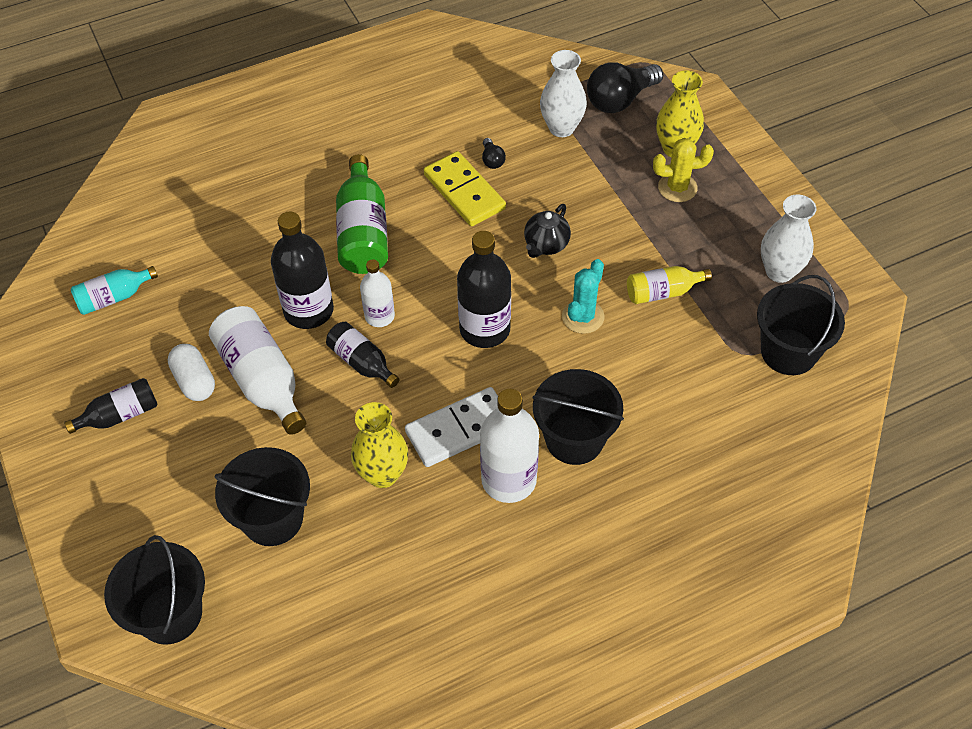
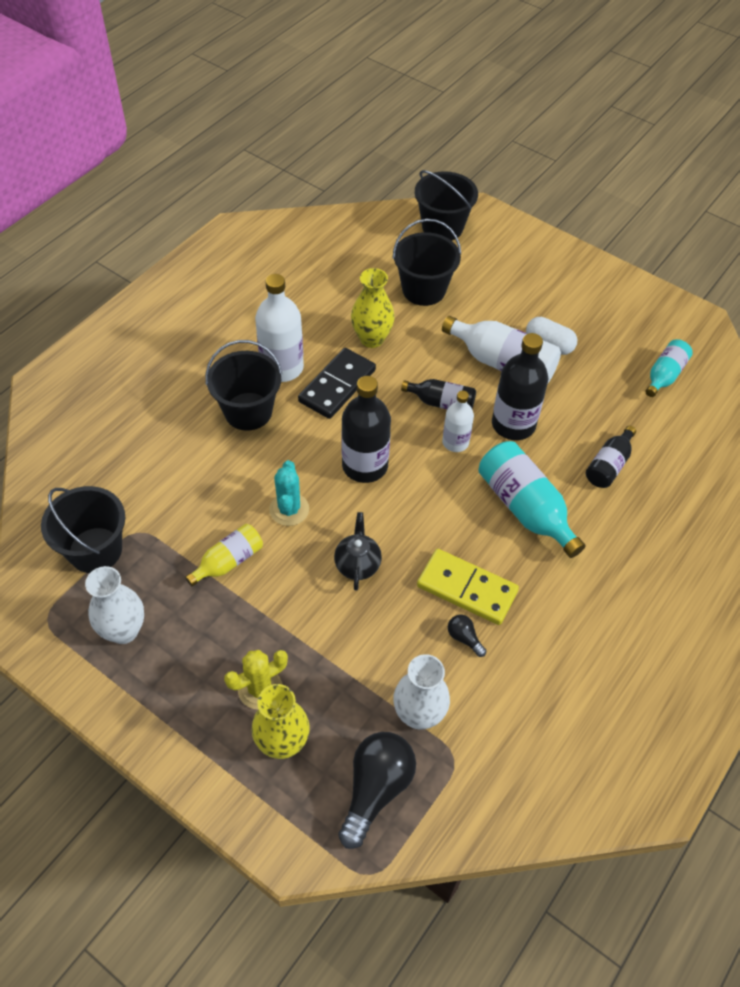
camera: 150 degrees right, 0 degrees up
black bottle [64,378,157,434] -> black bottle moved to [586,426,636,488]
green bottle [336,154,388,274] -> turquoise bottle [478,441,585,558]
white domino [405,387,498,467] -> black domino [298,348,376,419]

